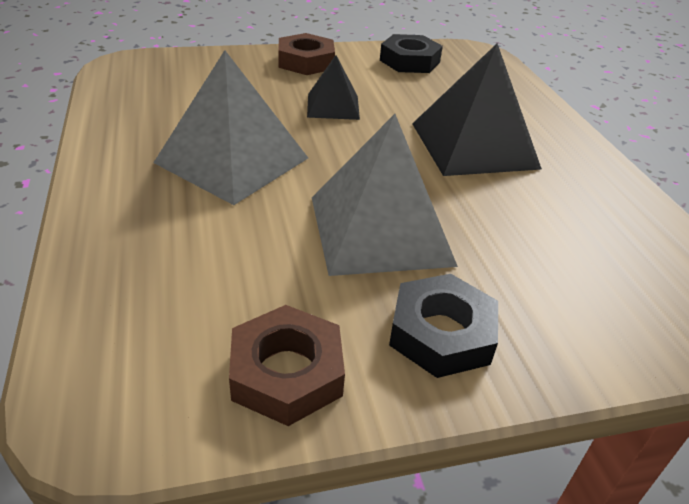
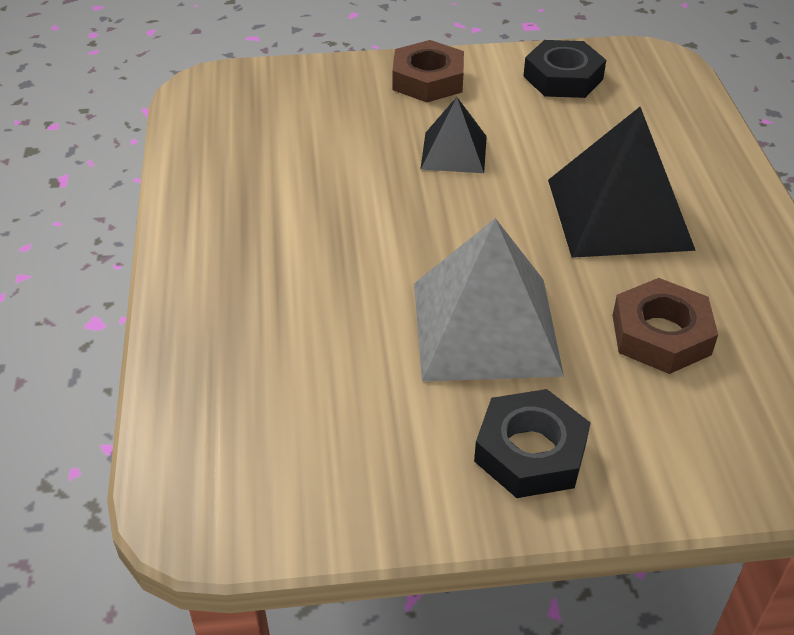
camera: 10 degrees right, 5 degrees up
grey pyramid [153,50,308,205] -> none
brown nut [229,305,345,426] -> brown nut moved to [613,278,718,374]

